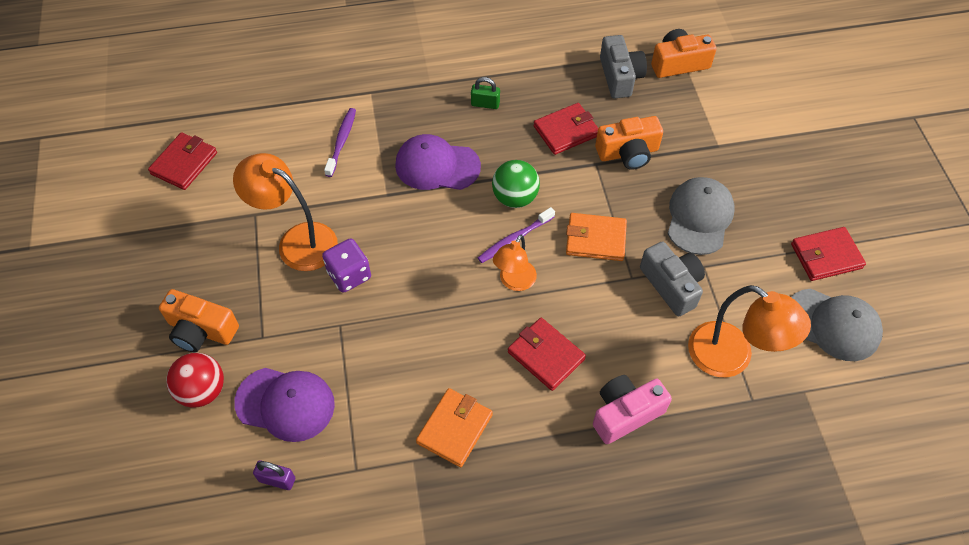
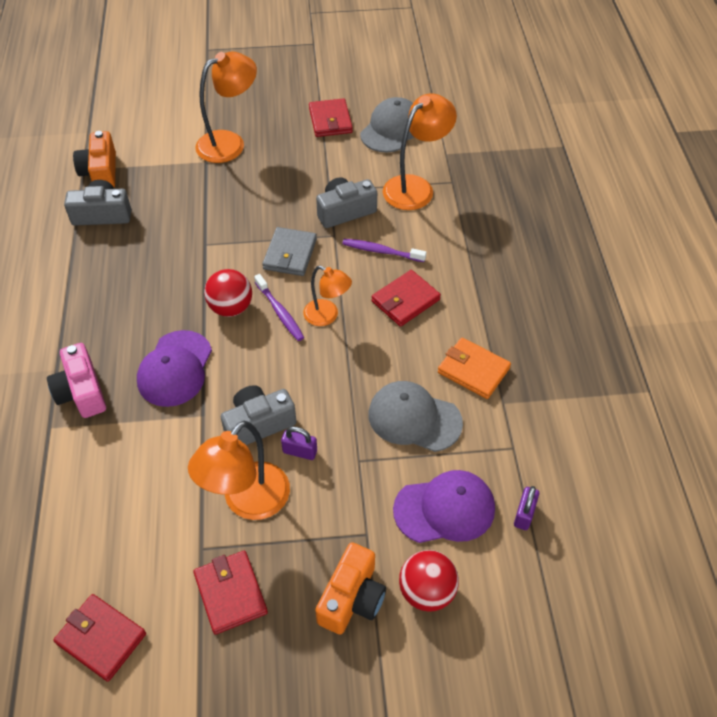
camera: 85 degrees left, 5 degrees down
purple cap [234,368,335,442] -> purple cap turned 60 degrees clockwise [393,470,495,543]
purple dice [322,238,371,293] -> purple padlock [281,427,317,460]
purple toothbrush [324,108,356,177] -> purple toothbrush moved to [342,239,426,262]
green padlock [471,77,500,109] -> none
green ball [492,160,540,208] -> red ball [204,269,252,317]
red wallet [534,103,598,155] -> red wallet moved to [193,551,268,635]
orange wallet [566,213,627,261] -> grey wallet [262,227,317,276]
pink camera [593,375,672,444] -> pink camera moved to [47,343,106,418]
orange camera [595,116,663,170] -> none
grey cap [668,177,735,255] -> grey cap moved to [368,381,463,452]
none -> orange lamp [195,52,257,163]
none -> grey camera [221,385,297,445]

